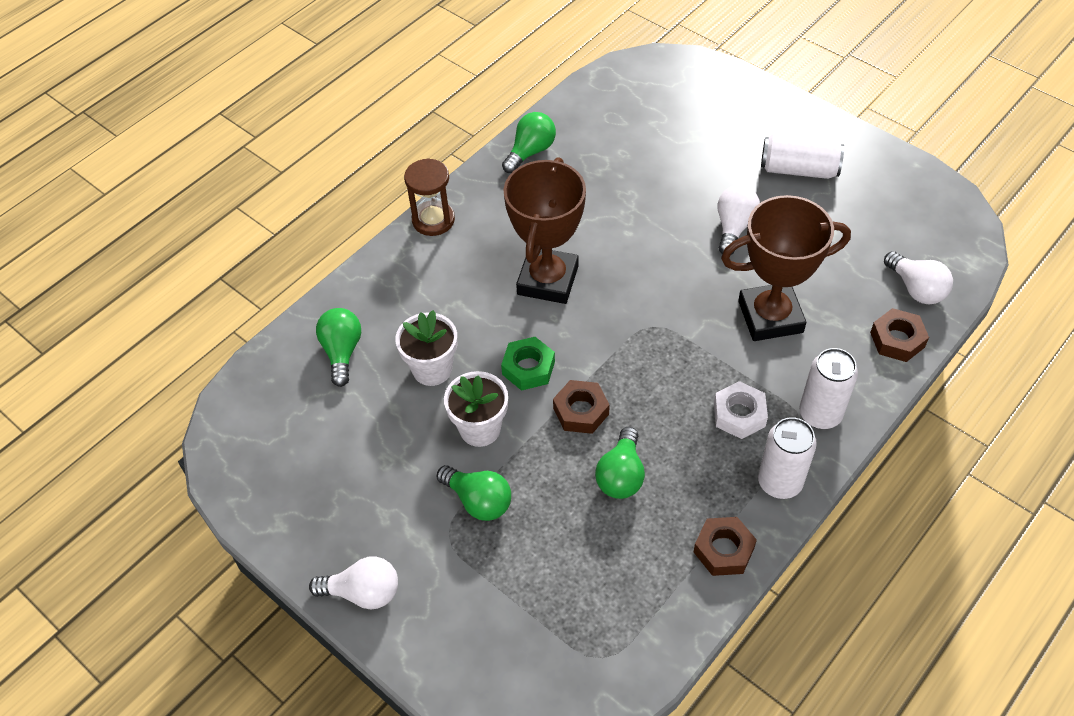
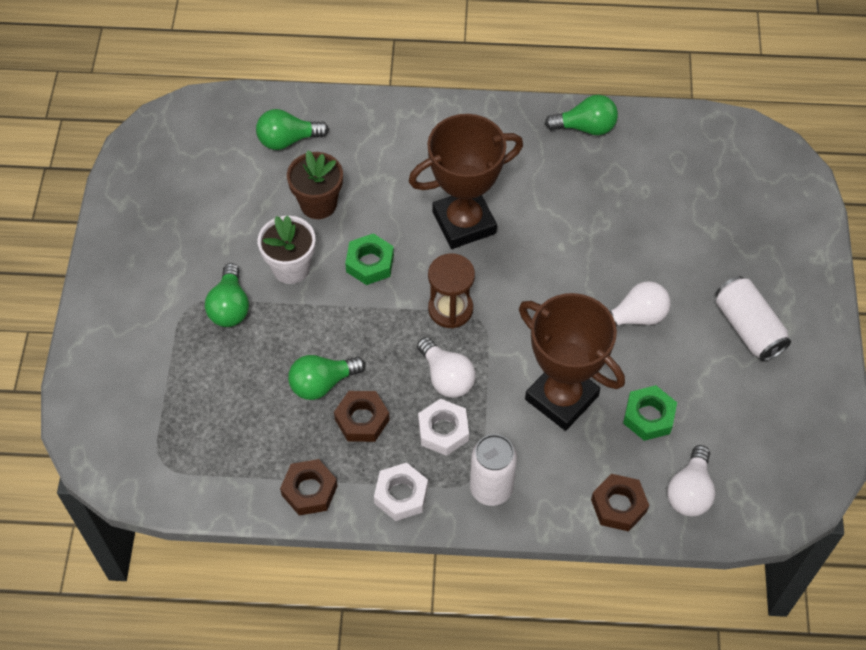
camera: 50 degrees right, 5 degrees up
white light bulb [309,556,398,609] -> white light bulb moved to [417,337,476,398]
green light bulb [316,308,361,387] -> green light bulb turned 150 degrees counterclockwise [256,109,329,150]
white flower pot [395,310,457,386] -> brown flower pot [287,150,343,219]
brown hourglass [404,158,455,236] -> brown hourglass moved to [428,253,475,328]
brown nut [553,380,610,434] -> brown nut moved to [334,391,390,442]
white can [758,417,817,499] -> white nut [374,463,428,521]
none -> green nut [623,385,677,441]

